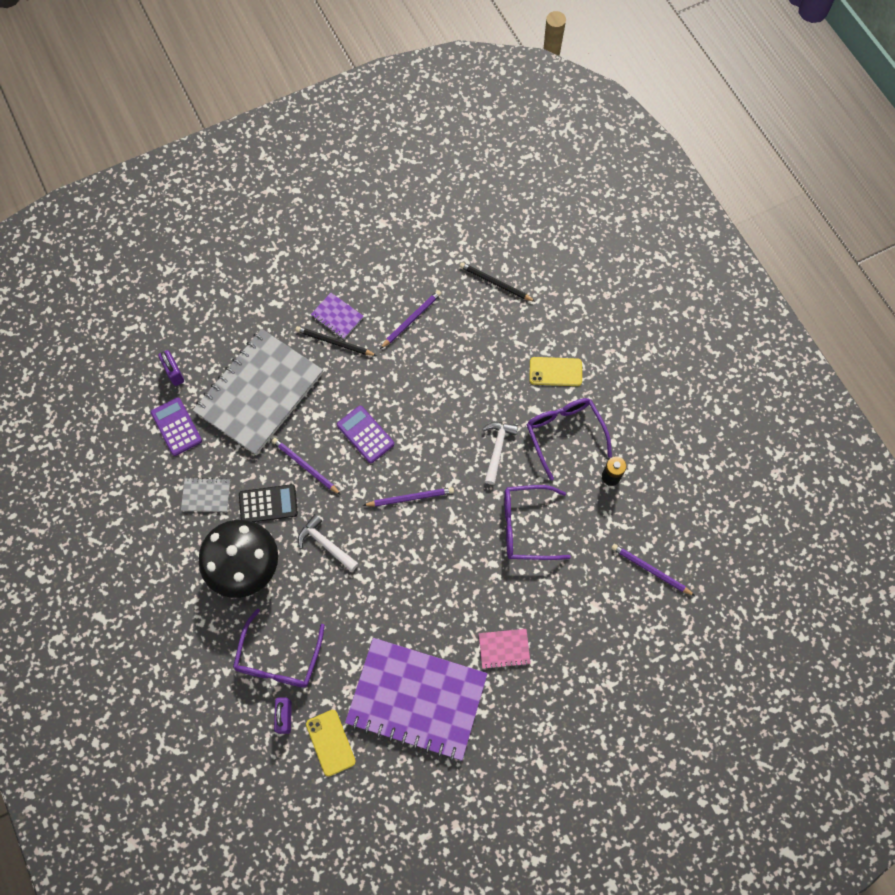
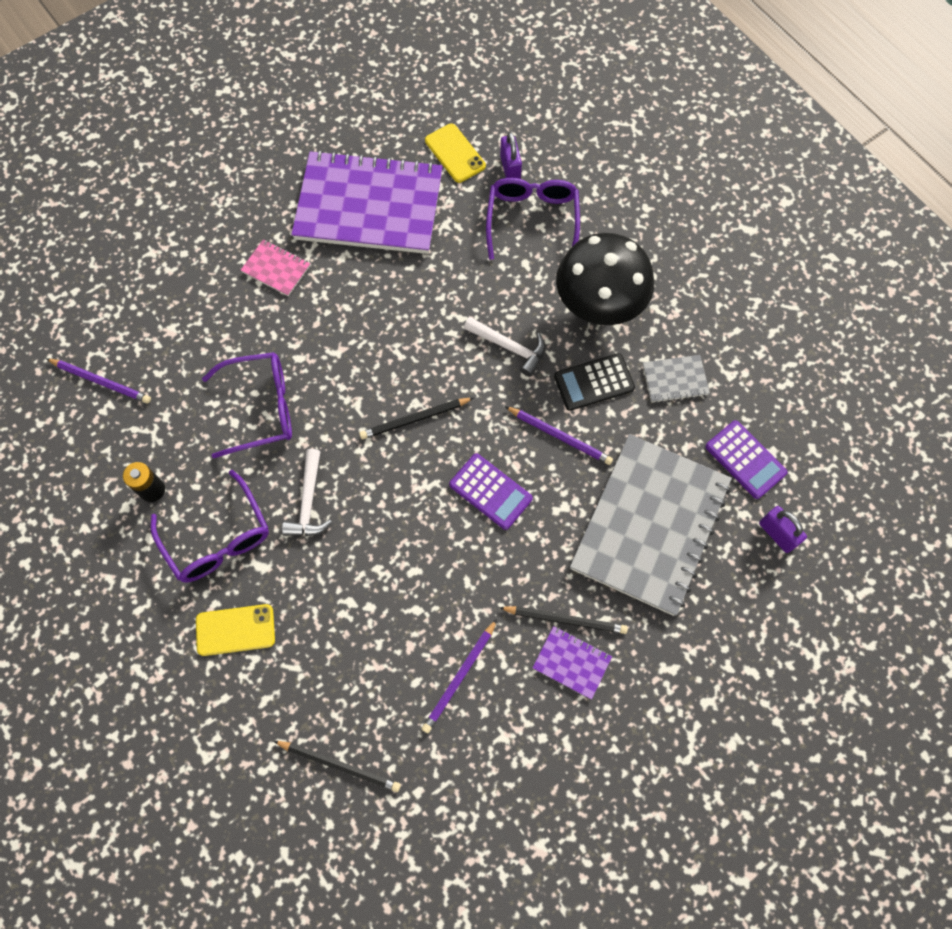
camera: 170 degrees right, 0 degrees up
purple pencil [363,487,454,507] -> black pencil [359,398,473,439]
pink notebook [479,629,531,670] -> pink notebook turned 45 degrees clockwise [241,239,310,296]

